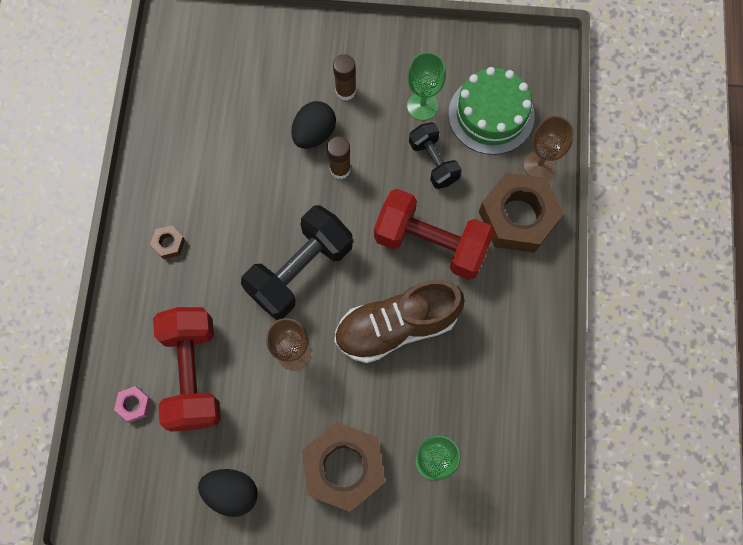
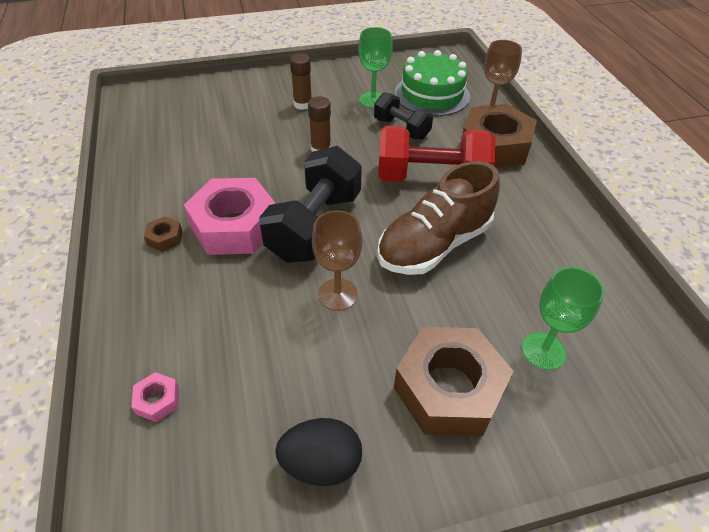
camera: 20 degrees left, 25 degrees down
red dumbbell [153,307,221,432] -> none
black egg [291,101,336,149] -> none
none -> pink nut [184,178,276,255]

